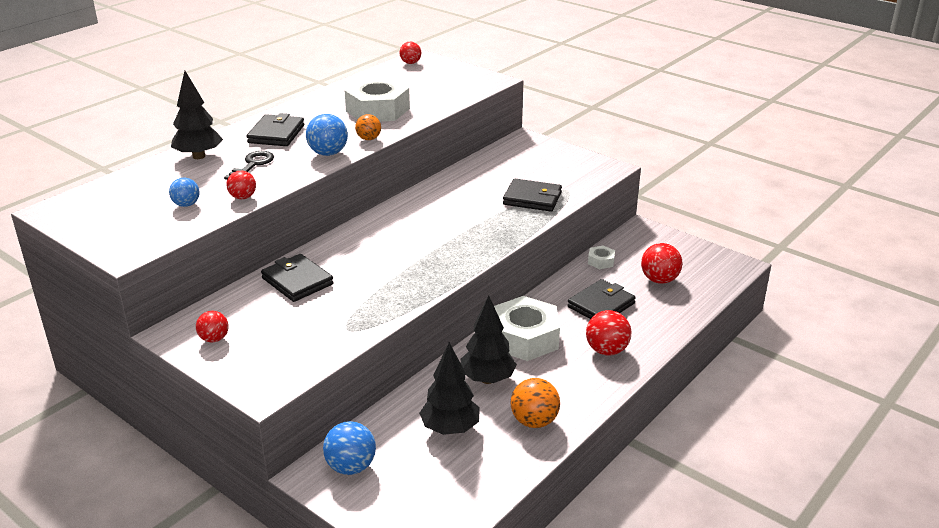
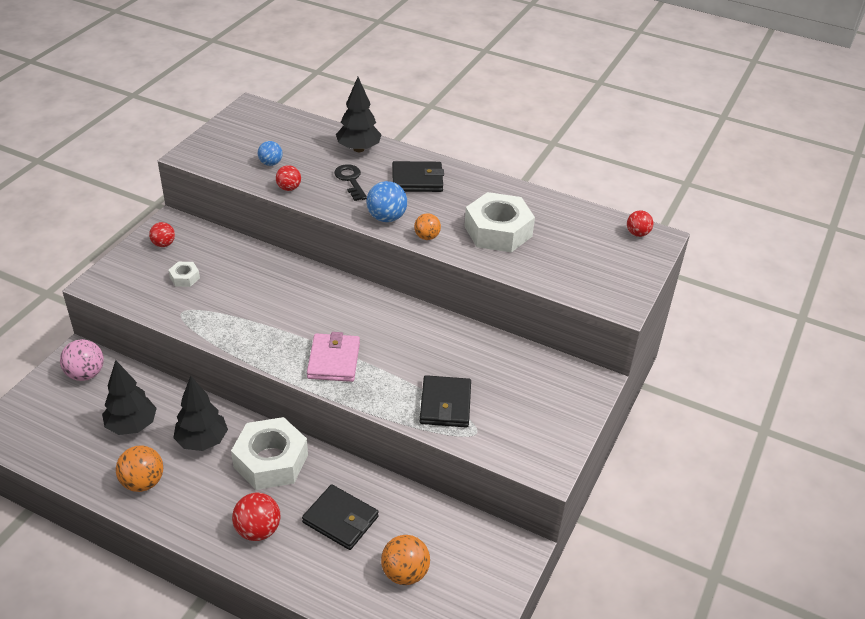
camera: 75 degrees right, 10 degrees up
black key [224,151,274,180] -> black key turned 120 degrees counterclockwise [334,164,367,201]
black wallet [261,254,334,302] -> none
blue ball [323,421,376,475] -> pink ball [60,339,104,381]
white nut [588,246,615,269] -> white nut moved to [169,262,200,287]
red ball [641,243,682,284] -> orange ball [381,535,430,585]
none -> pink wallet [307,332,360,382]

